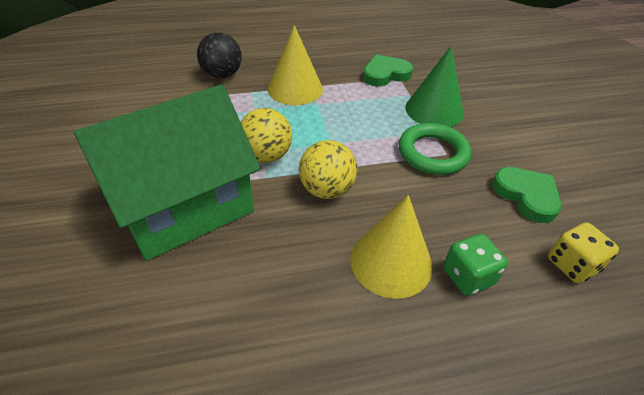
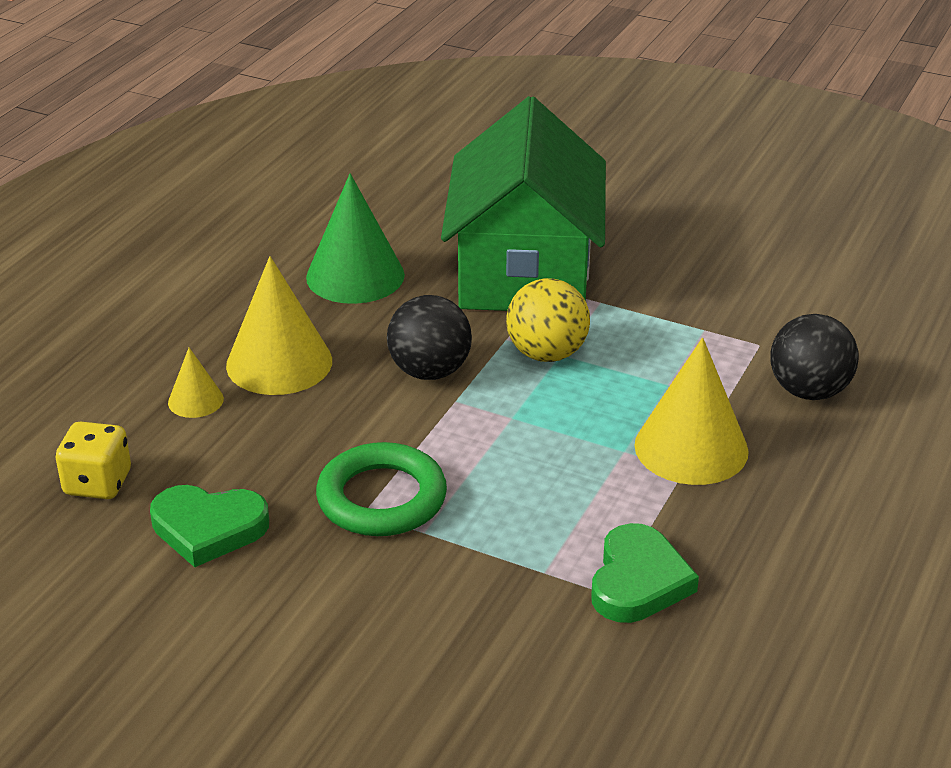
camera: 130 degrees right, 10 degrees down
yellow ball [299,140,357,199] -> black ball [387,295,472,380]
green cone [405,46,464,127] -> green cone moved to [306,174,405,304]
green dice [443,234,508,296] -> yellow cone [168,348,224,418]

